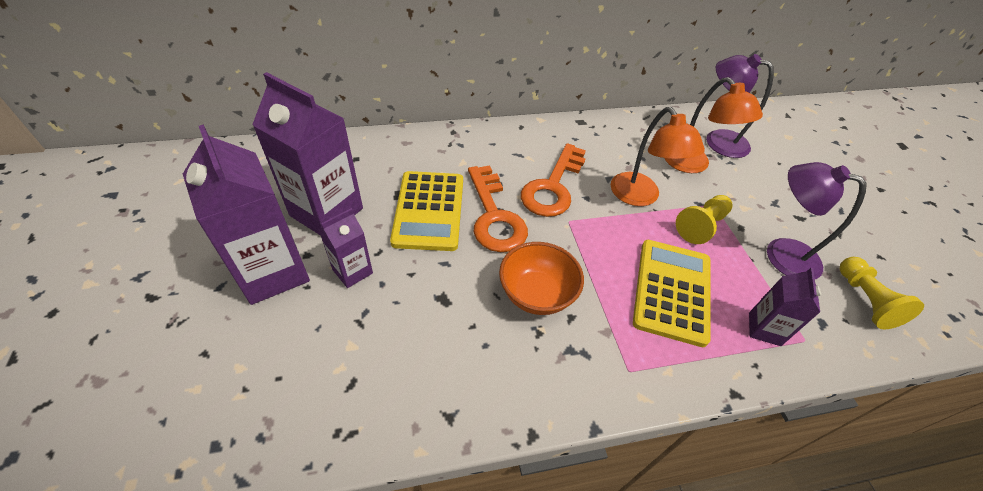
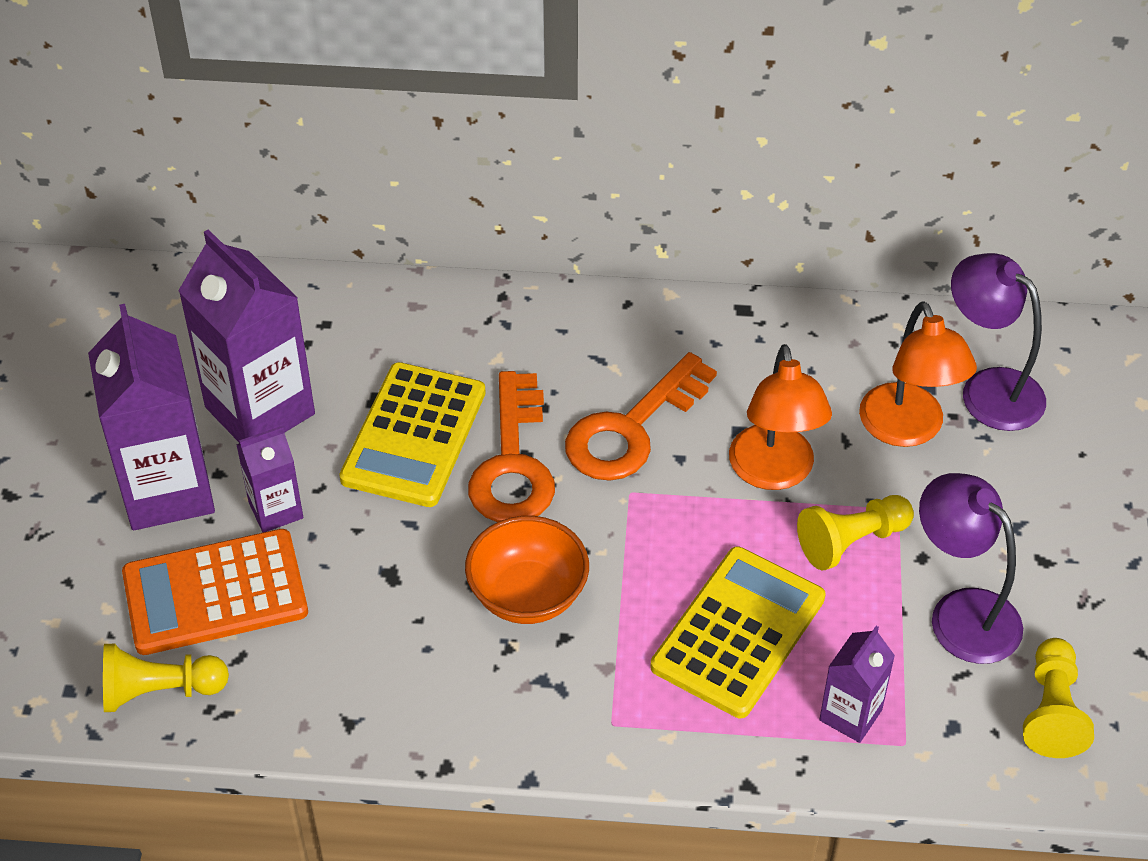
camera: 20 degrees right, 0 degrees up
none -> yellow pawn [103,644,229,712]
none -> orange calculator [122,529,308,655]

